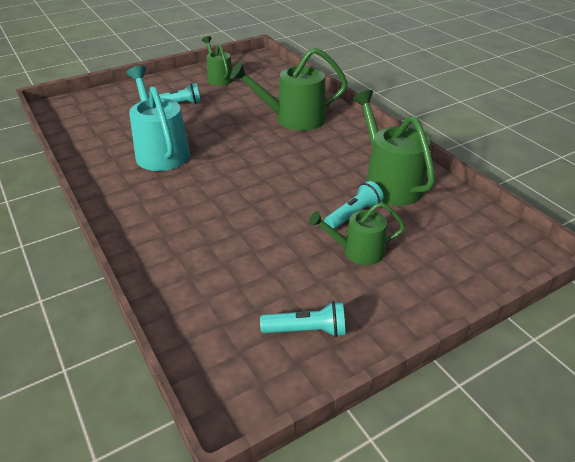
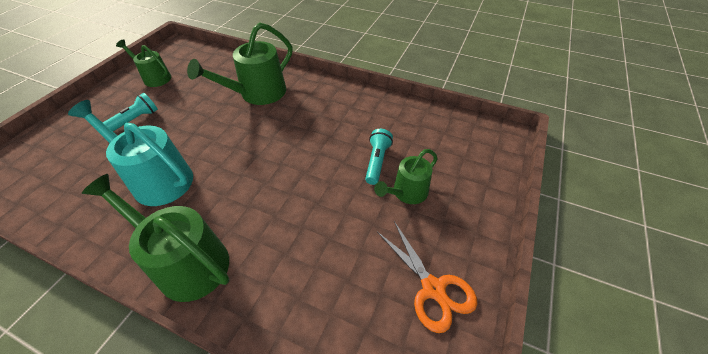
camera: 35 degrees left, 10 degrees up
turquoise flashlight [260,301,345,337] -> orange scissors [377,221,477,333]
green watering can [352,90,435,206] -> green watering can moved to [82,174,229,302]

